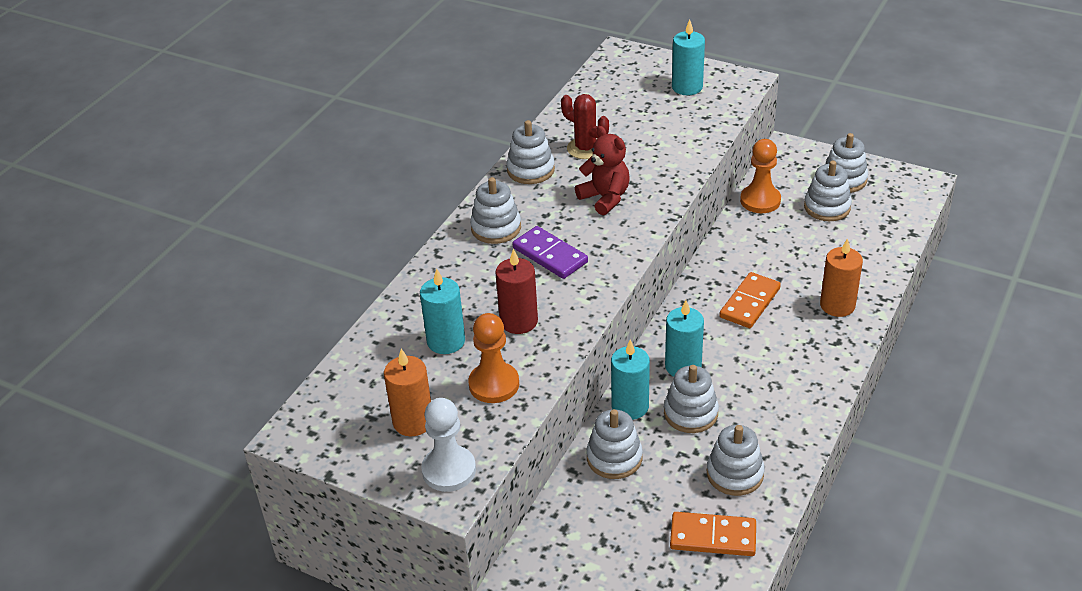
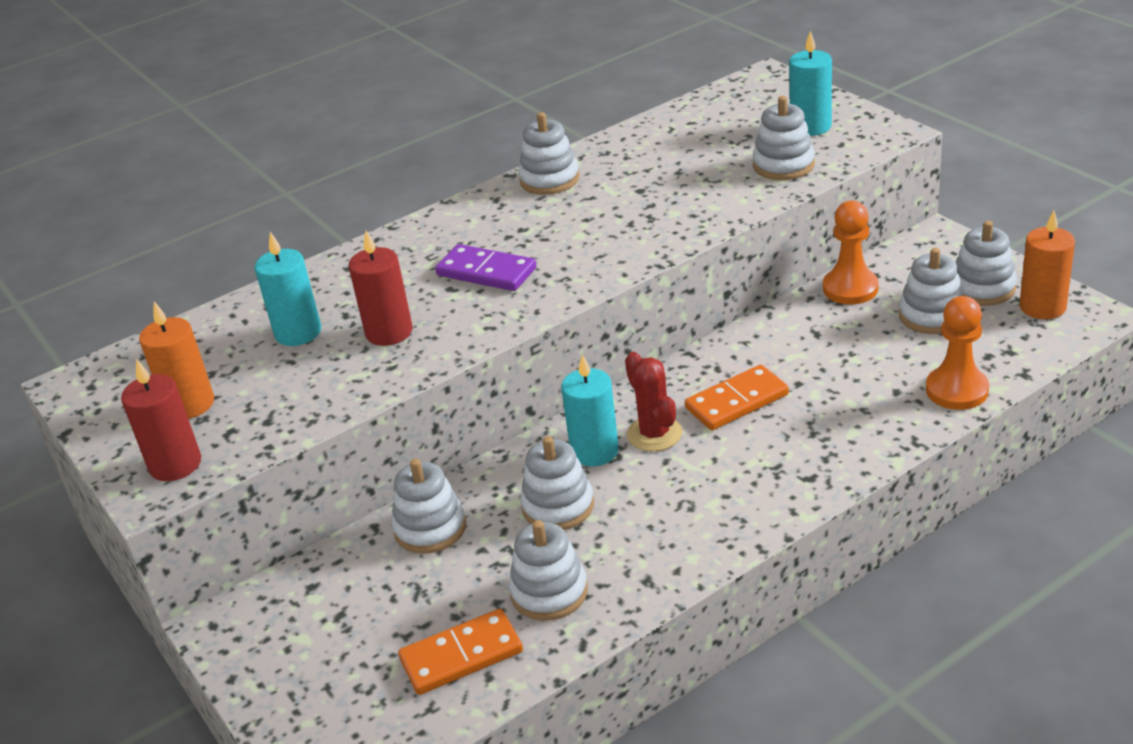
camera: 30 degrees right, 5 degrees down
white pawn [421,398,476,492] -> red candle [121,359,201,481]
orange pawn [468,313,519,403] -> orange pawn moved to [926,296,989,410]
white stacking toy [470,177,521,244] -> white stacking toy moved to [753,96,815,180]
purple domino [512,226,588,279] -> purple domino turned 45 degrees counterclockwise [435,244,536,291]
red cactus [561,94,609,159] -> red cactus moved to [625,352,682,452]
red teddy bear [575,126,629,215] -> none
turquoise candle [611,339,650,420] -> none
orange domino [670,512,756,556] -> orange domino turned 60 degrees counterclockwise [398,609,523,695]
orange candle [820,238,863,317] -> orange candle moved to [1019,211,1075,319]

